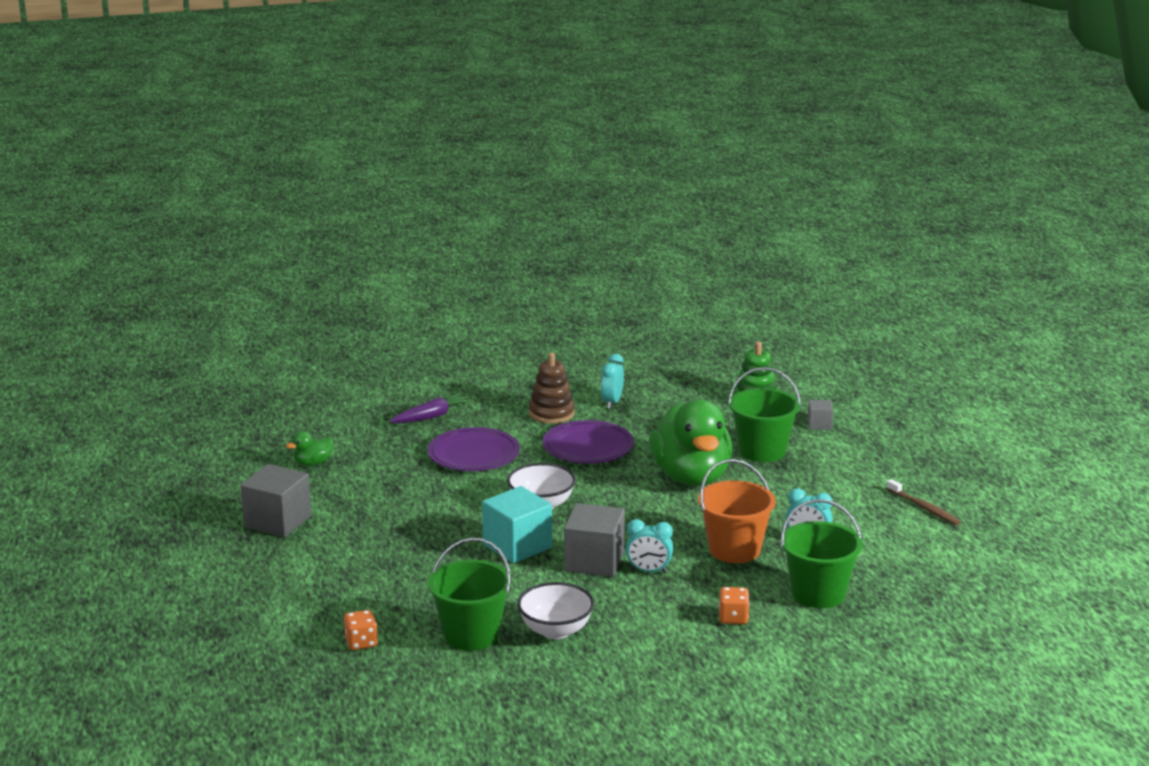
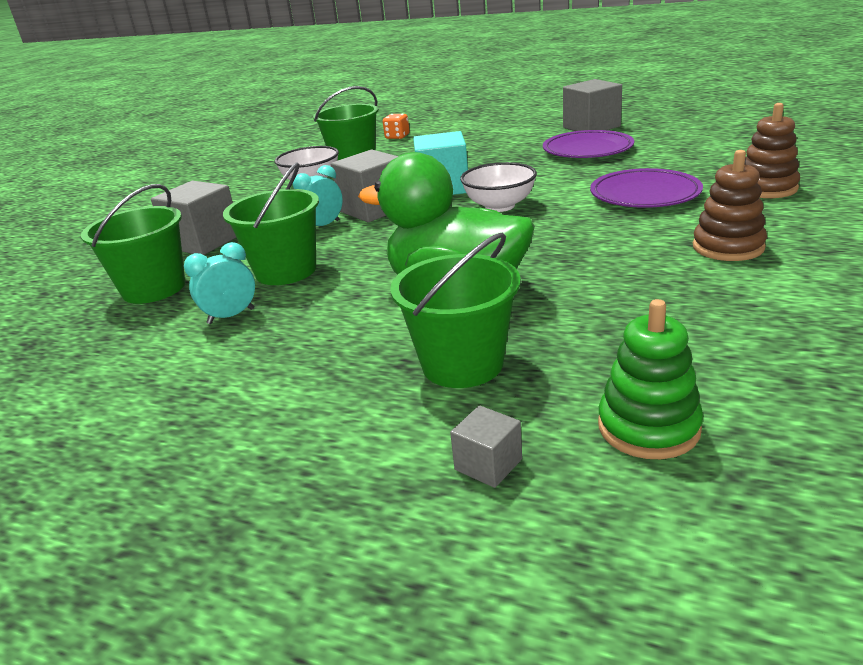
camera: 130 degrees right, 5 degrees up
green duck [286,431,333,466] -> none
purple carrot [389,392,474,423] -> brown stacking toy [745,103,800,198]
purple plate [543,420,634,464] -> purple plate moved to [543,130,634,158]
turquoise clock [601,354,624,409] -> none
orange bucket [698,459,776,563] -> green bucket [223,162,319,285]
orange dice [719,587,750,624] -> grey cube [151,181,236,255]
brown toothbrush [886,479,961,525] -> none

